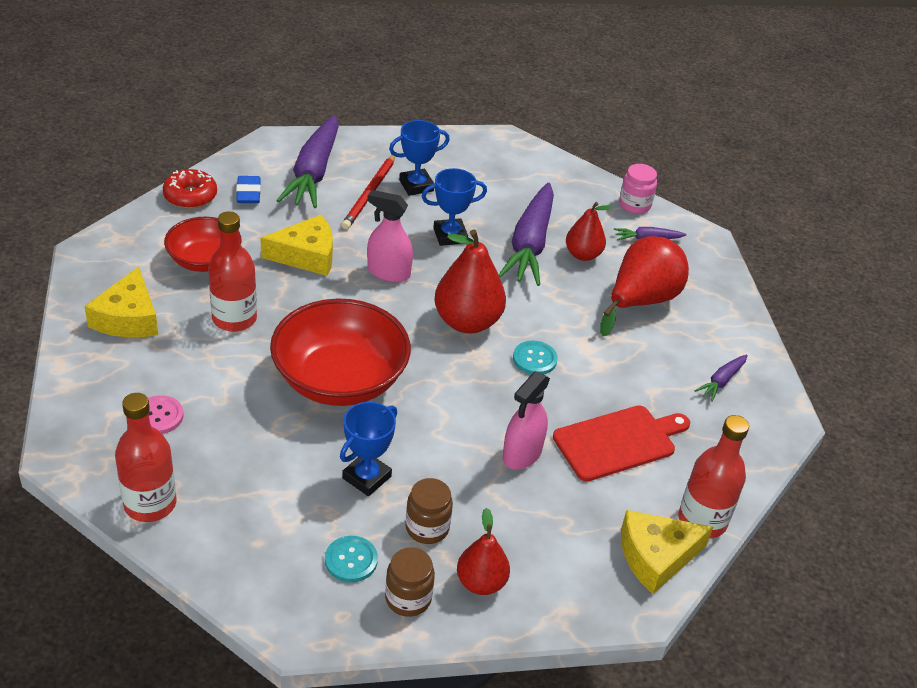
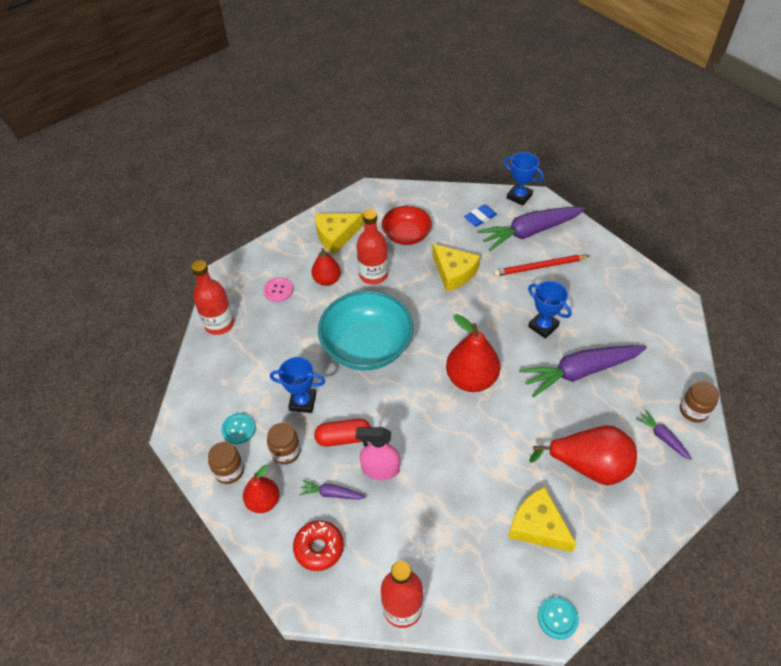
camera: 65 degrees right, 10 degrees up
red donut [163,169,217,209] -> red donut moved to [293,520,344,571]
red bowl [270,298,411,406] -> turquoise bowl [318,291,413,370]
pink spray bottle [367,190,413,282] -> none
blue trophy [389,120,450,196] -> blue trophy moved to [504,152,544,206]
turquoise button [513,341,557,375] -> turquoise button moved to [538,597,579,639]
red cutting board [553,406,690,482] -> none
red pear [566,202,612,261] -> red pear moved to [311,248,341,286]
pink jar [619,164,657,214] -> brown jar [680,381,719,423]
yellow cheese [621,510,713,594] -> yellow cheese moved to [508,487,576,552]
purple carrot [695,355,747,402] -> purple carrot moved to [299,480,366,500]
none -> red capsule [314,419,371,447]

